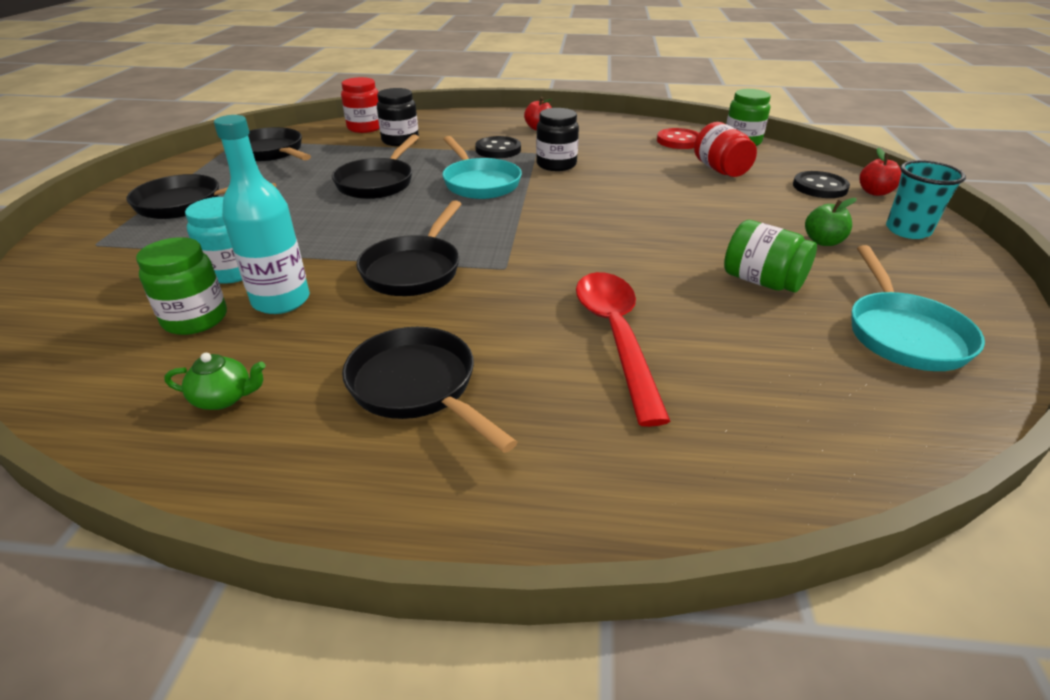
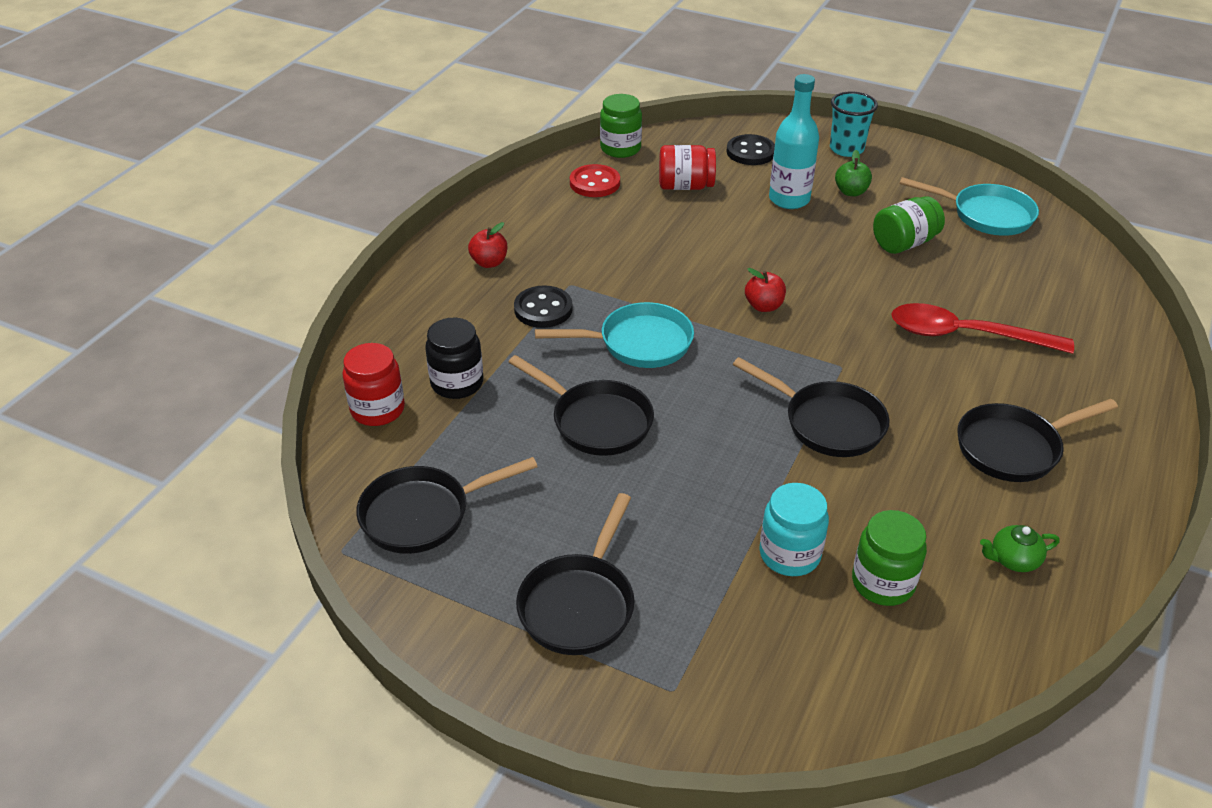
camera: 70 degrees left, 5 degrees up
green teapot [164,353,266,410] -> green teapot turned 120 degrees counterclockwise [980,525,1060,572]
turquoise bottle [214,115,310,314] -> turquoise bottle moved to [769,74,819,209]
black jar [536,108,579,171] -> none
red apple [859,148,901,196] -> red apple moved to [745,268,786,312]

